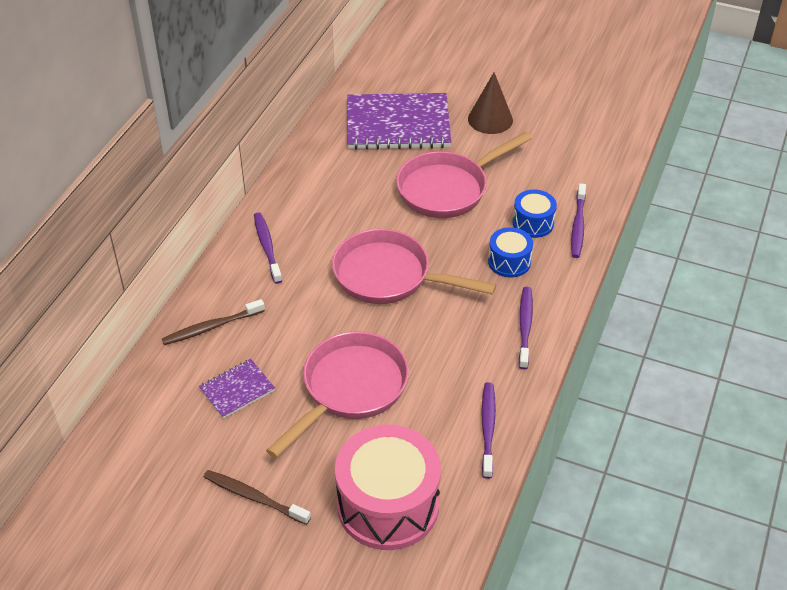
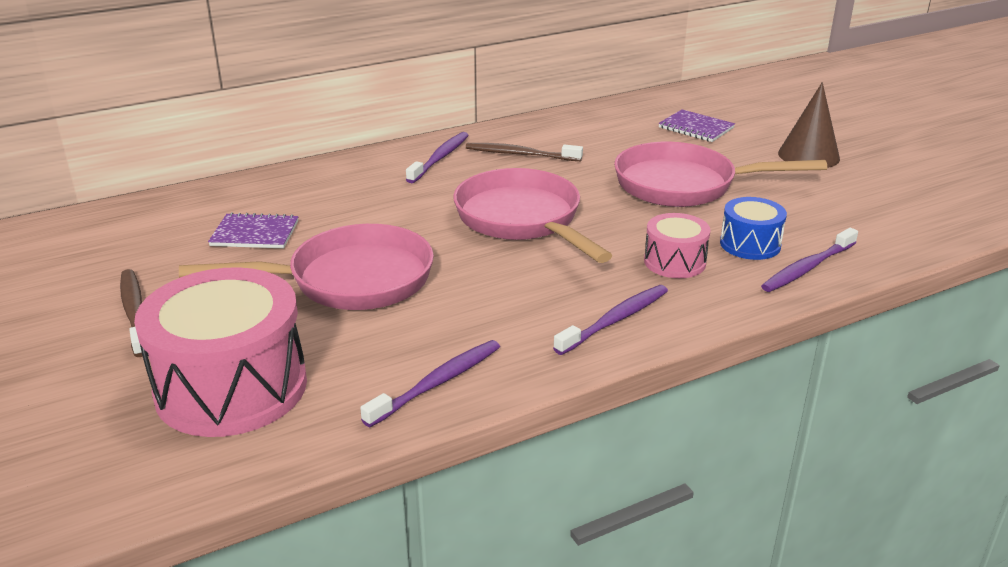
camera: 40 degrees right, 15 degrees down
brown toothbrush [162,299,265,345] -> brown toothbrush moved to [466,143,583,161]
purple notebook [347,93,451,150] -> purple notebook [658,109,735,142], size x0.48
blue drum [488,227,533,277] -> pink drum [644,213,711,278]

